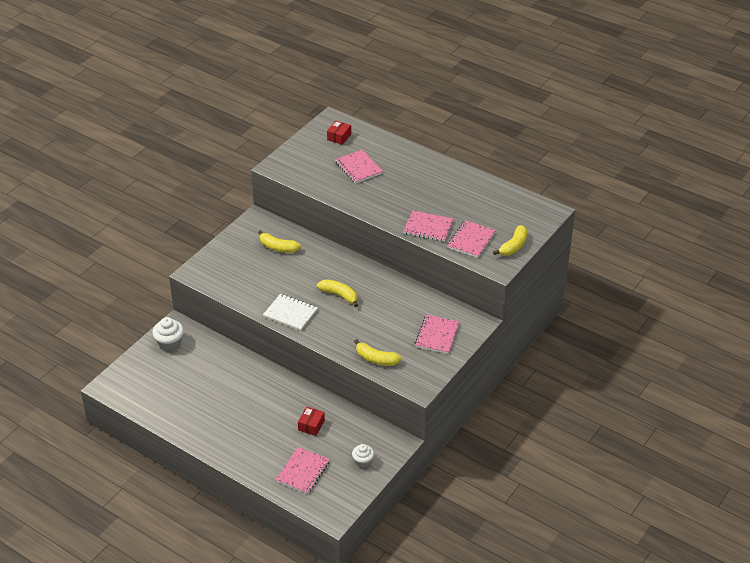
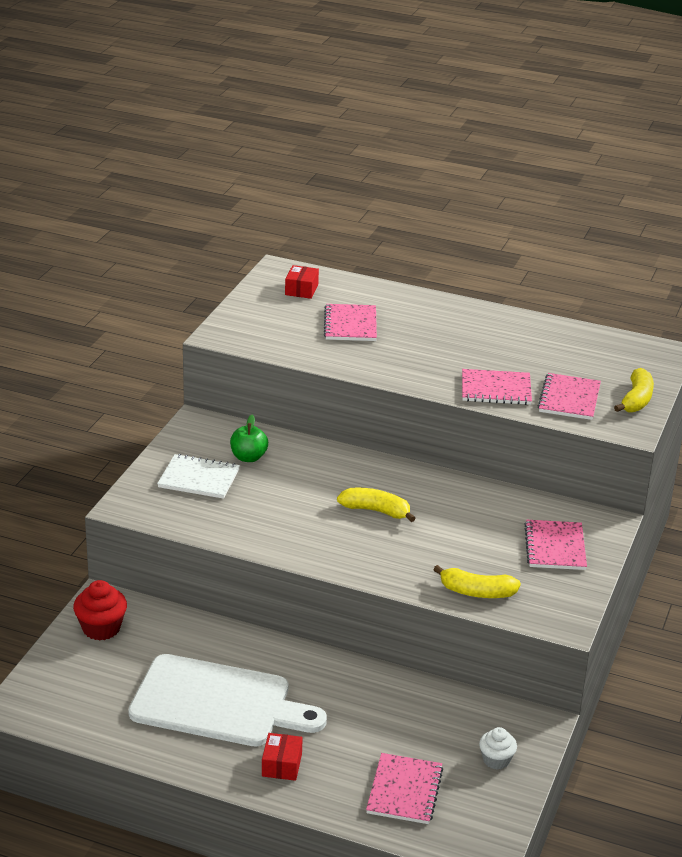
camera: 15 degrees left, 10 degrees down
white cupcake [152,317,184,351] -> red cupcake [73,580,127,640]
yellow banana [258,230,301,253] -> green apple [230,415,268,462]
white notebook [263,294,318,331] -> white notebook moved to [157,454,240,499]
red box [298,407,325,436] -> red box moved to [262,733,303,781]
pink notebook [335,150,383,184] -> pink notebook turned 45 degrees clockwise [324,304,377,341]
none -> white cutting board [128,654,327,746]

